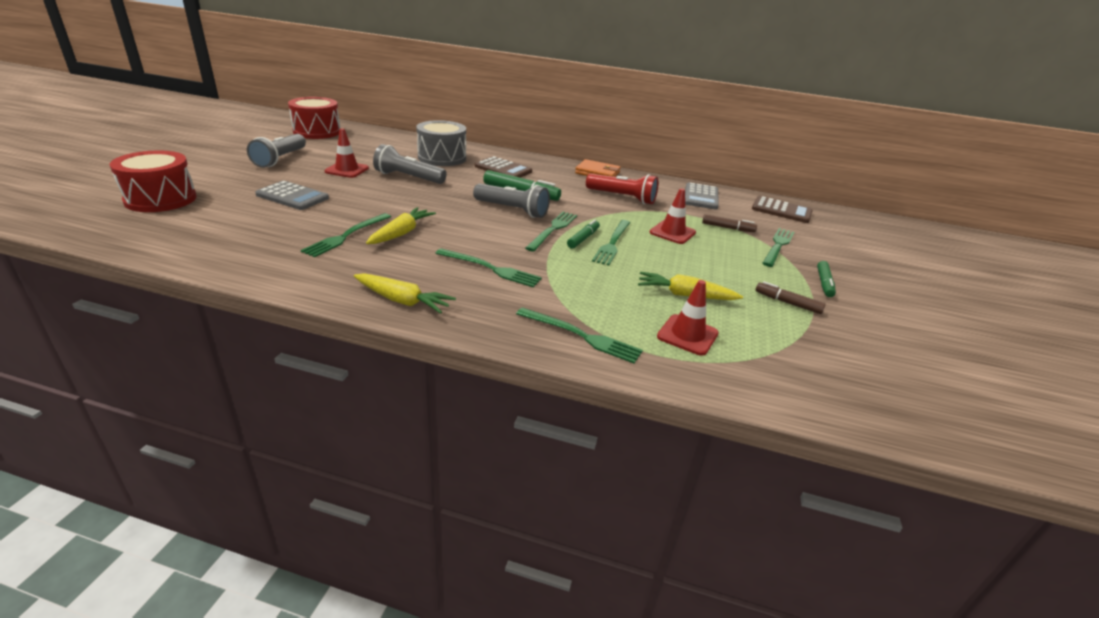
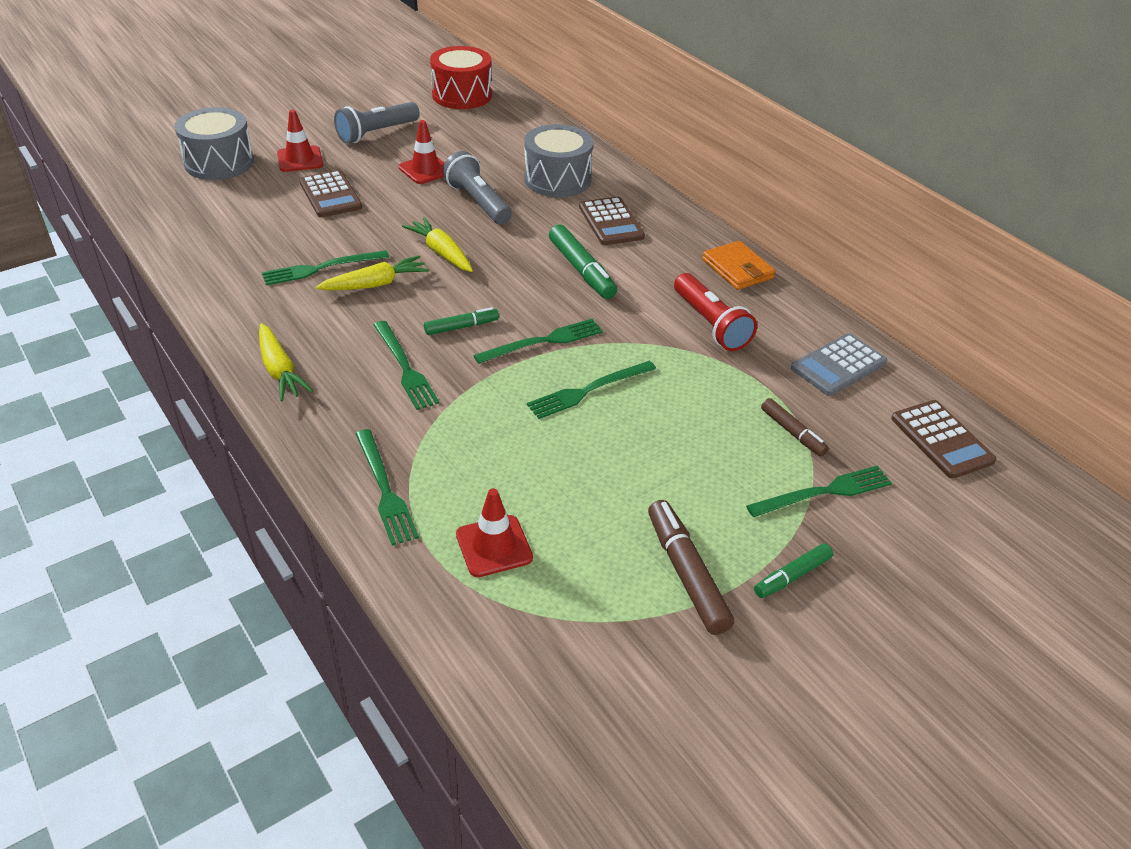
camera: 40 degrees right, 10 degrees up
red drum [109,151,197,212] -> grey drum [175,107,254,180]
grey calculator [255,181,329,210] -> brown calculator [299,170,362,218]
grey flashlight [473,184,550,218] -> none
green marker [567,219,600,249] -> green marker moved to [424,307,499,335]
yellow carrot [638,272,743,300] -> yellow carrot moved to [402,217,473,272]
red traffic cone [650,188,696,244] -> red traffic cone moved to [277,110,323,172]
brown marker [755,281,826,314] -> brown marker [648,500,734,635], size x1.65

